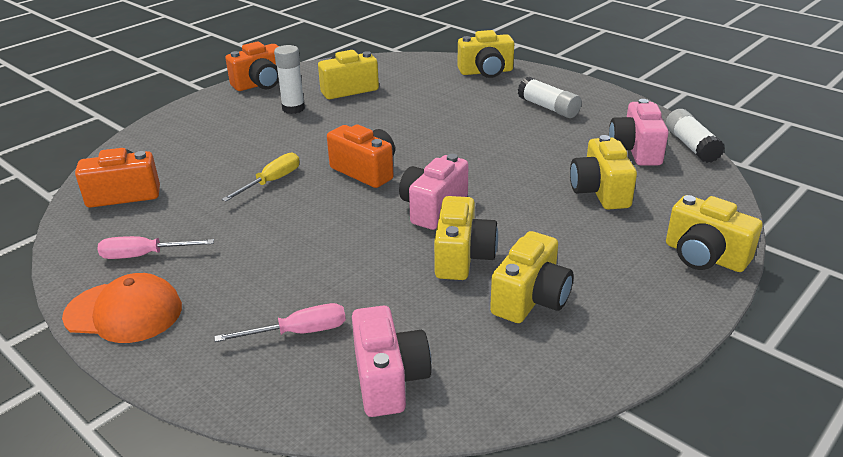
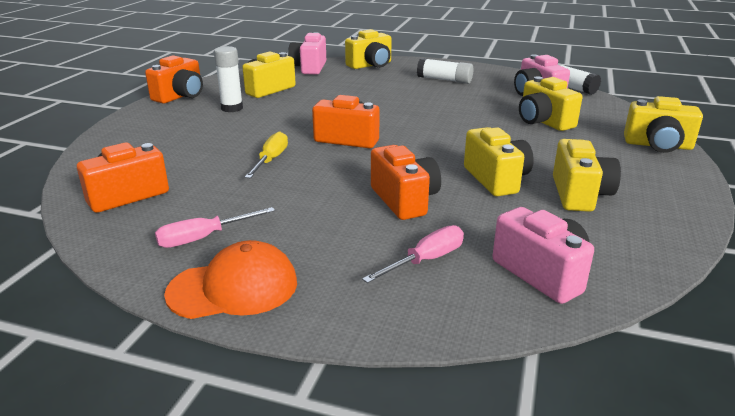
camera: 25 degrees left, 5 degrees down
pink camera [399,154,469,230] -> pink camera moved to [288,32,326,75]
none -> orange camera [371,145,441,220]

